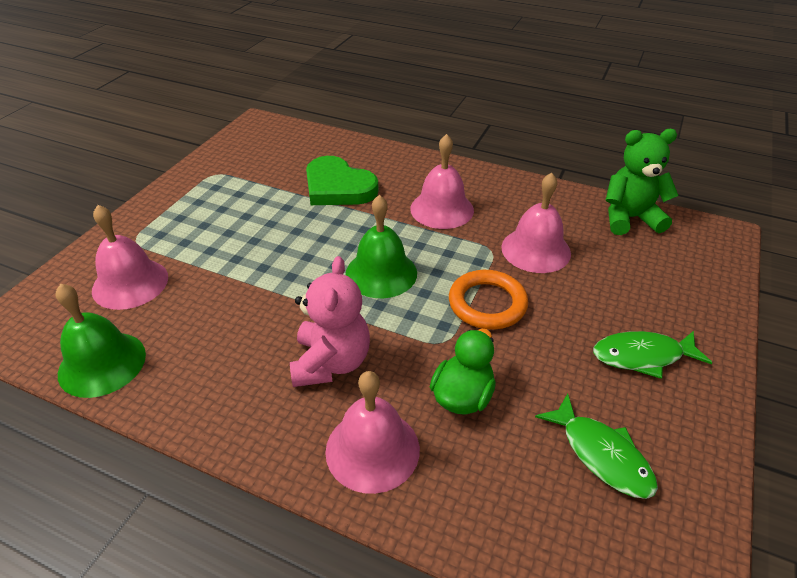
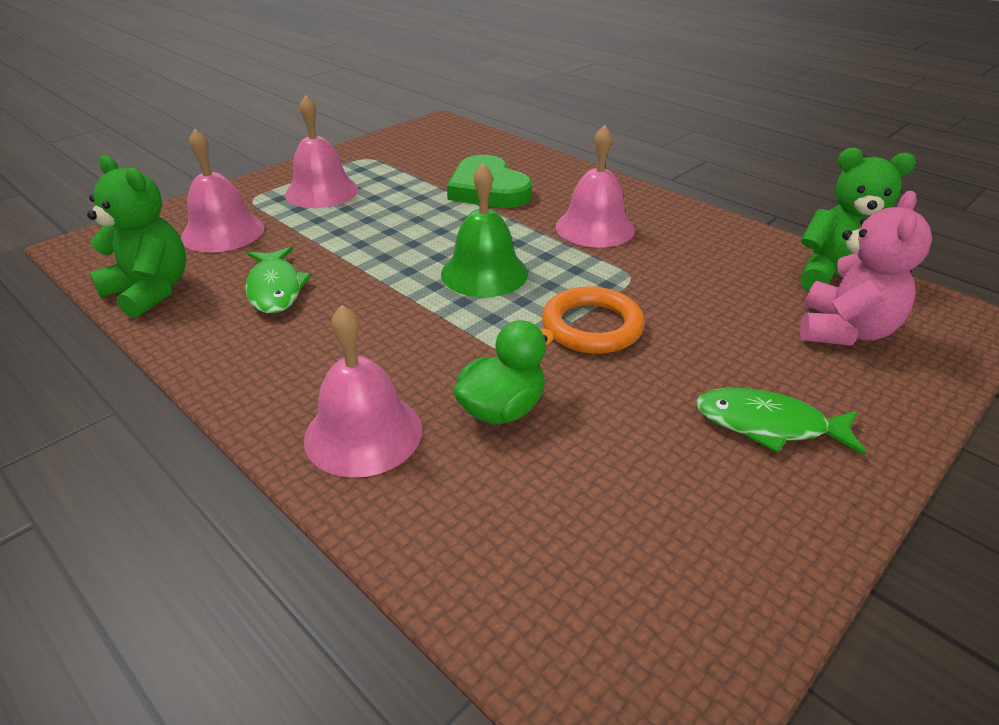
camera: 20 degrees right, 5 degrees down
green bell [56,284,146,398] -> green teddy bear [87,155,186,318]
pink teddy bear [290,256,370,387] -> pink teddy bear moved to [800,191,932,346]
pink bell [501,173,571,273] -> pink bell moved to [285,95,359,208]
green fish [535,393,658,499] -> green fish moved to [245,246,312,314]

